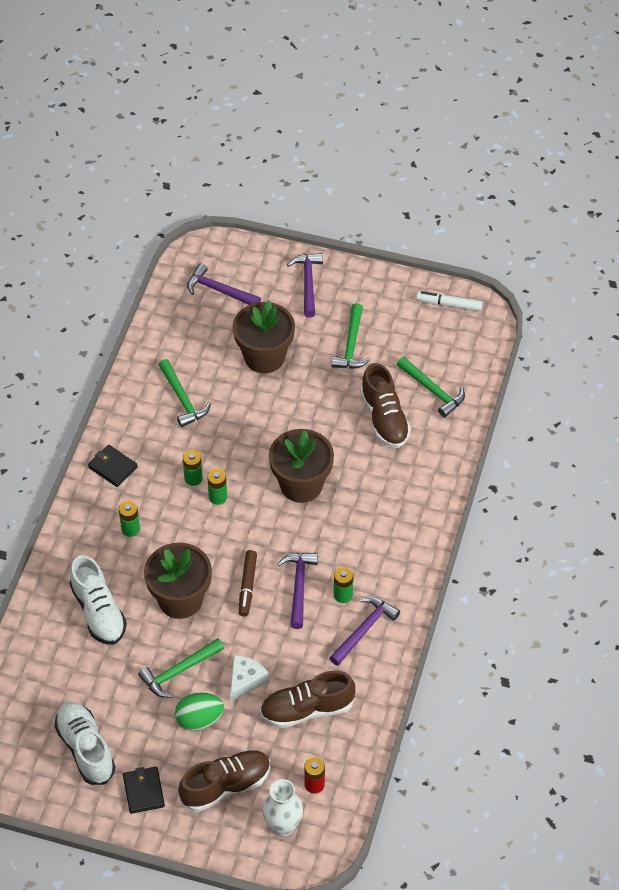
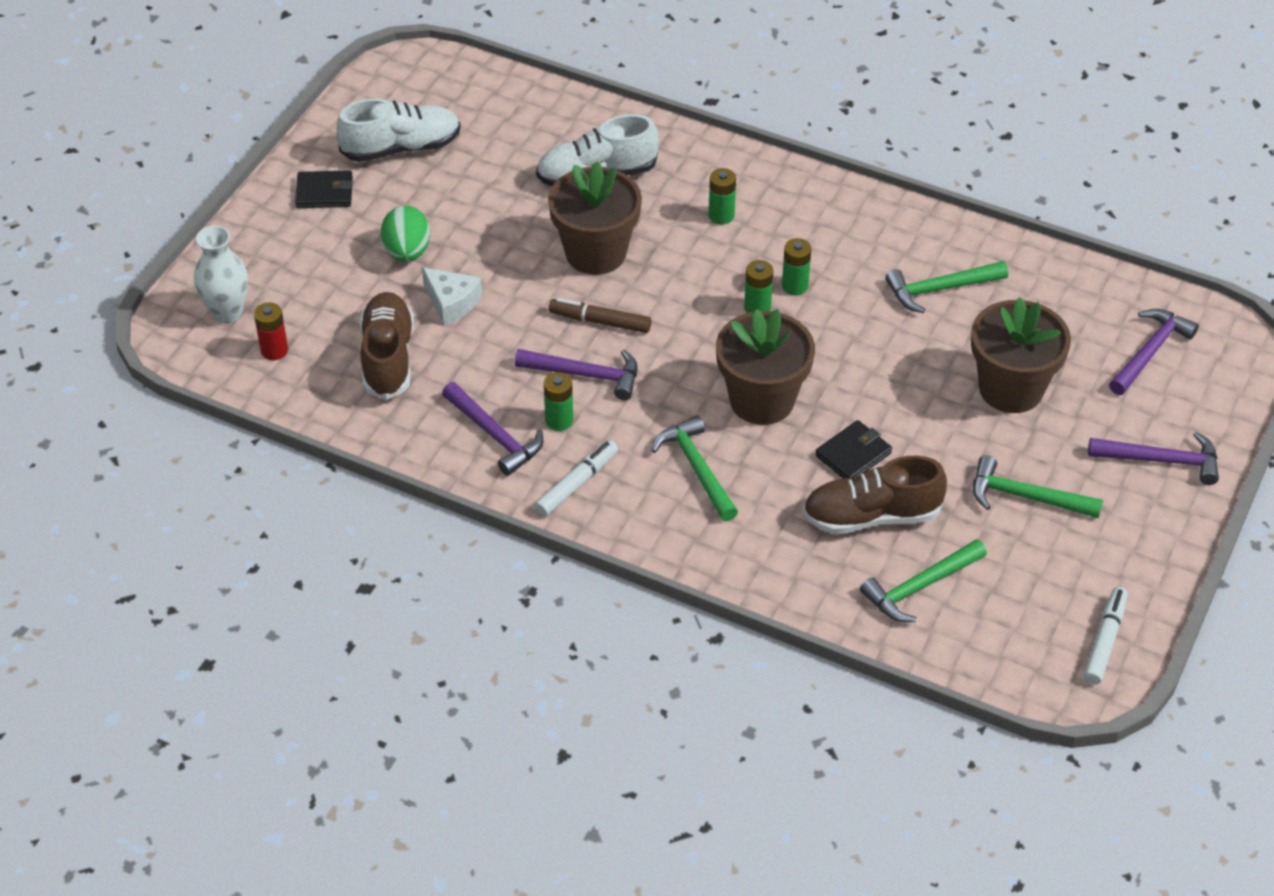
camera: 100 degrees right, 5 degrees down
black wallet [88,445,138,487] -> black wallet moved to [815,420,892,478]
green hammer [138,638,224,698] -> green hammer moved to [651,415,738,522]
brown shoe [178,750,270,812] -> none
none -> white marker [535,440,618,516]

